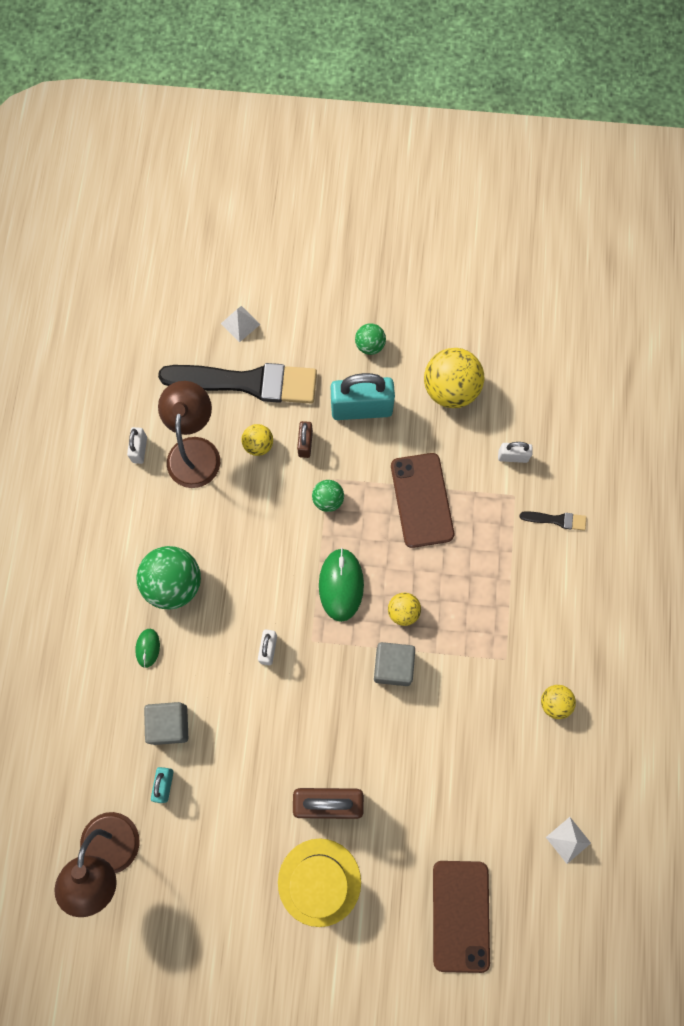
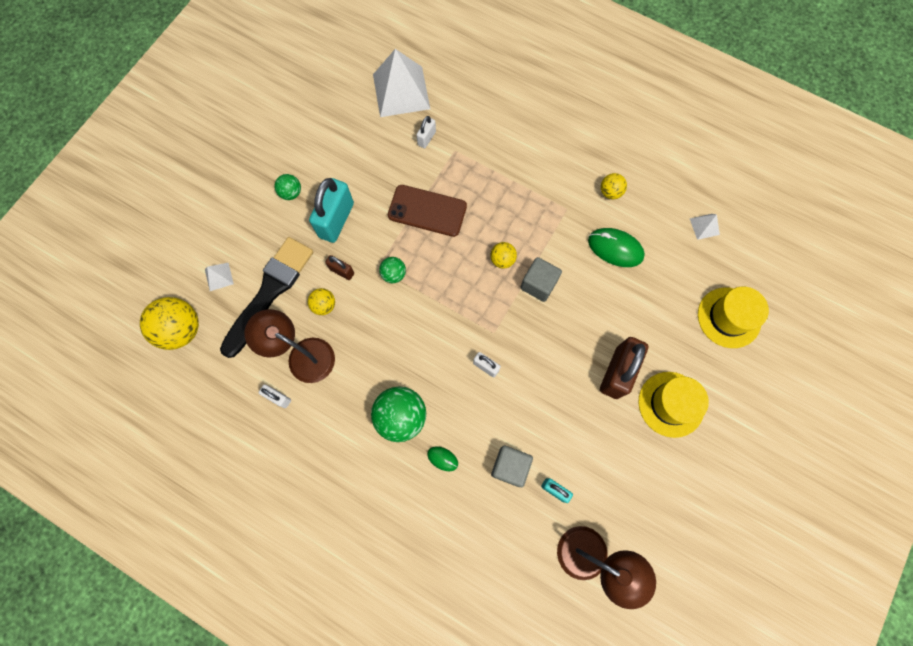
camera: 65 degrees left, 0 degrees up
green mouse [319,548,364,622] -> green mouse moved to [588,228,645,267]
yellow ball [424,348,484,408] -> yellow ball moved to [140,297,199,350]
brown phone [433,861,490,973] -> yellow hat [698,287,769,348]
black brush [520,511,586,531] -> none
none -> white pyramid [373,49,430,117]

